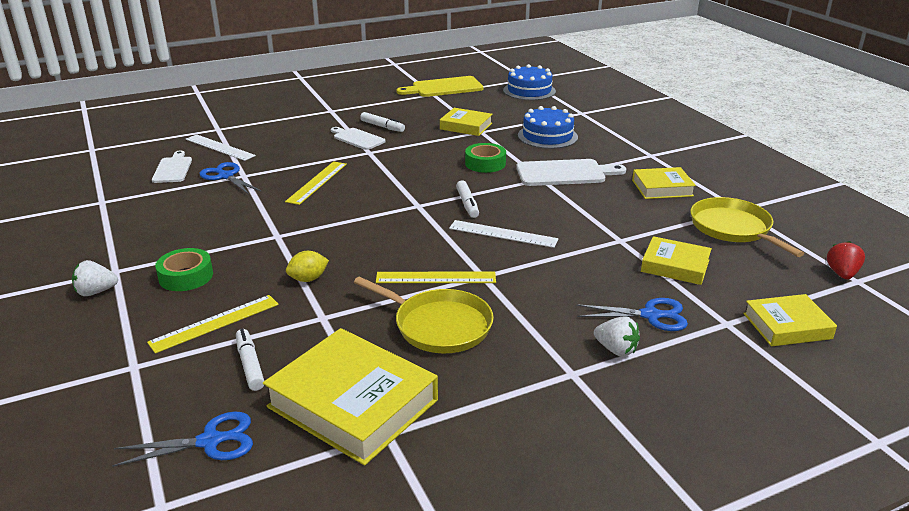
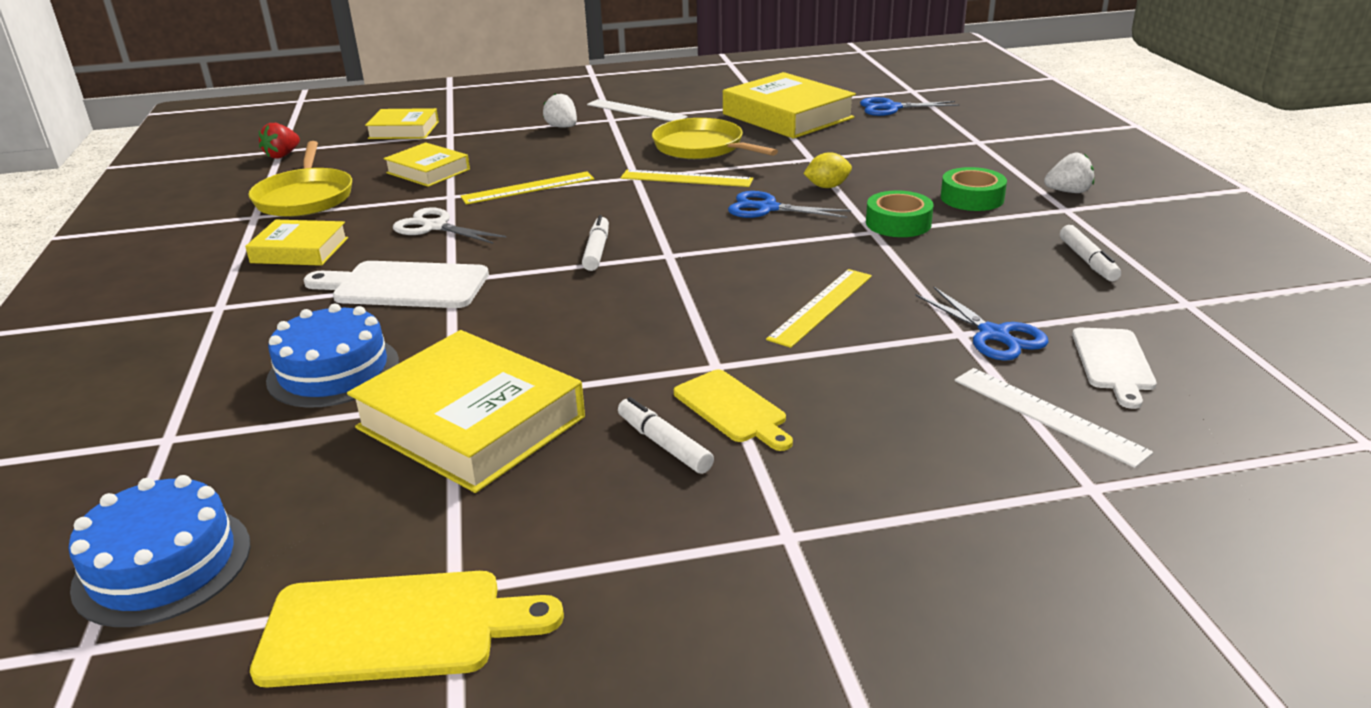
camera: 165 degrees left, 0 degrees up
yellow ruler [147,295,279,353] -> yellow ruler moved to [460,171,594,205]
white marker [236,328,264,391] -> white marker moved to [1060,225,1121,282]
white cutting board [331,127,386,150] -> yellow cutting board [674,370,793,451]
yellow book [440,108,492,136] -> yellow book [347,330,585,493], size x1.74
white ruler [449,220,558,248] -> white ruler moved to [587,99,688,121]
green tape [465,143,506,173] -> green tape moved to [866,190,934,237]
blue scissors [576,298,688,331] -> blue scissors moved to [728,191,851,218]
none -> white scissors [393,207,506,244]

